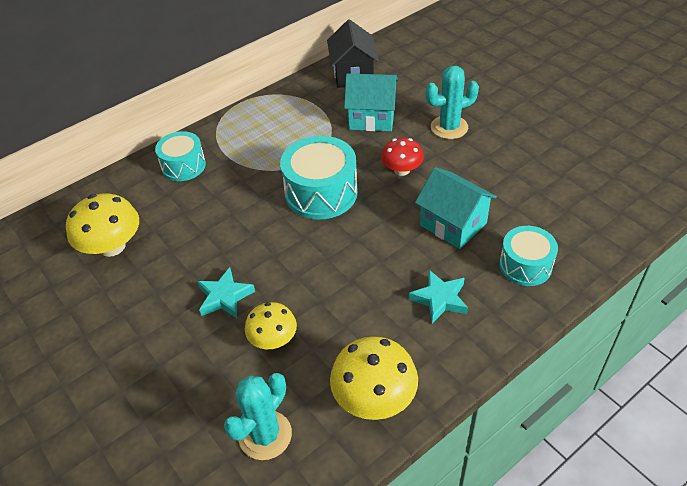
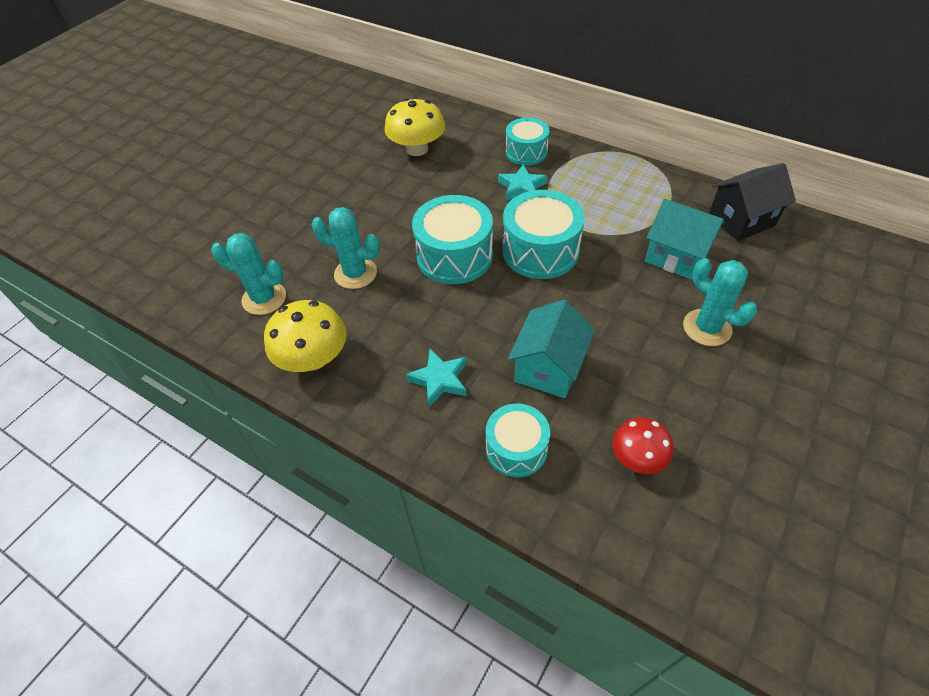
camera: 70 degrees right, 5 degrees up
turquoise star [197,267,255,318] -> turquoise star moved to [498,164,547,201]
yellow mushroom [245,302,297,349] -> turquoise cactus [311,207,380,289]
turquoise house [344,74,398,131] -> turquoise house turned 45 degrees counterclockwise [645,199,725,280]
red mushroom [381,138,424,176] -> red mushroom moved to [613,417,674,474]
none -> turquoise drum [412,195,493,284]

